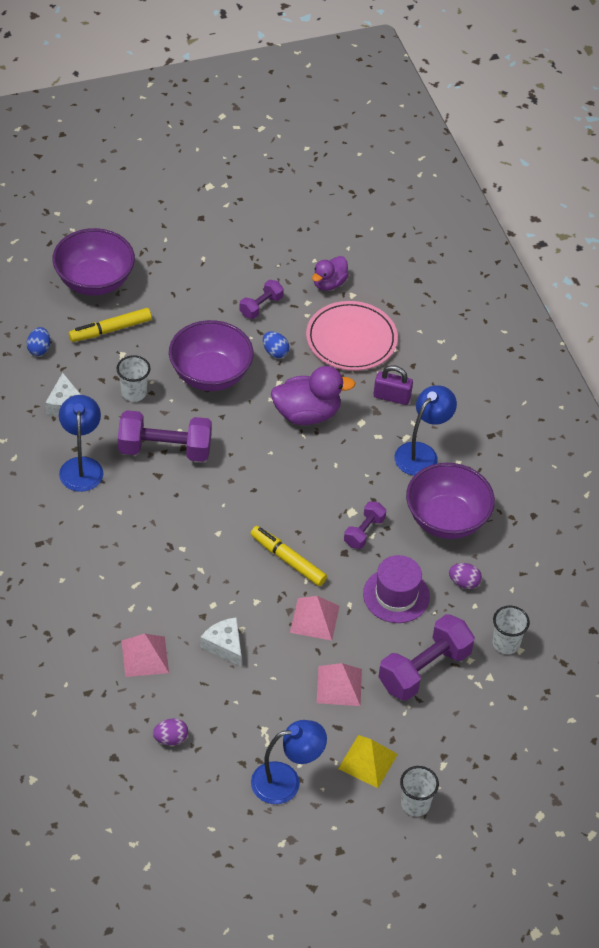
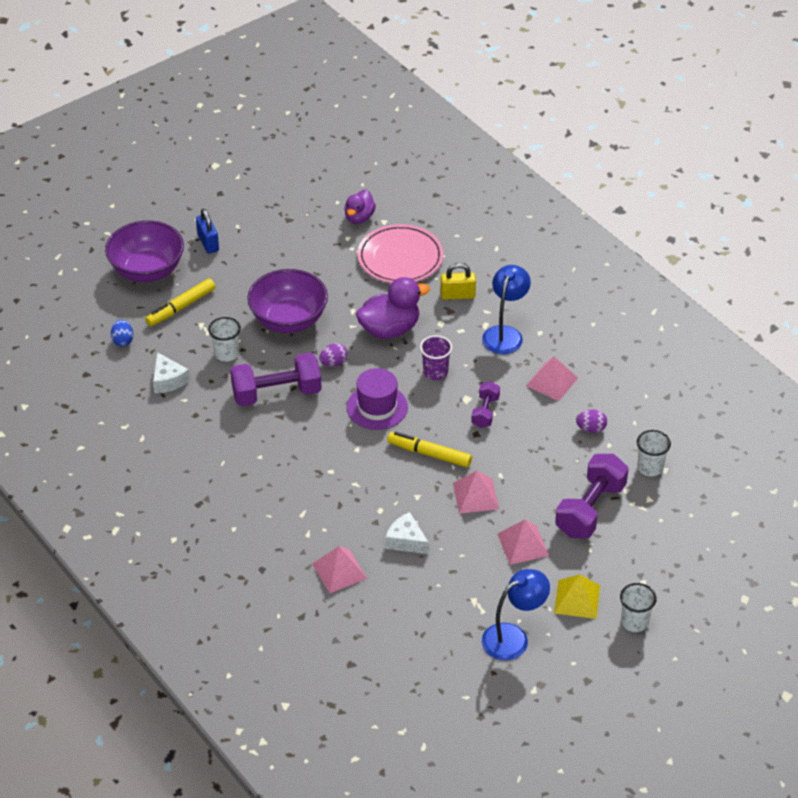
camera: 15 degrees left, 5 degrees down
blue lamp [59,395,103,492] -> none
purple egg [153,718,188,745] -> purple egg moved to [319,343,348,367]
purple dumbbell [239,280,284,319] -> none
blue egg [263,331,289,358] -> none
purple hat [363,555,430,623] -> purple hat moved to [347,368,408,430]
purple padlock [373,365,413,405] -> yellow padlock [441,263,476,300]
purple bowl [406,463,495,539] -> pink pyramid [526,356,578,401]
none -> blue padlock [196,209,219,254]
none -> purple cup [420,335,452,380]

